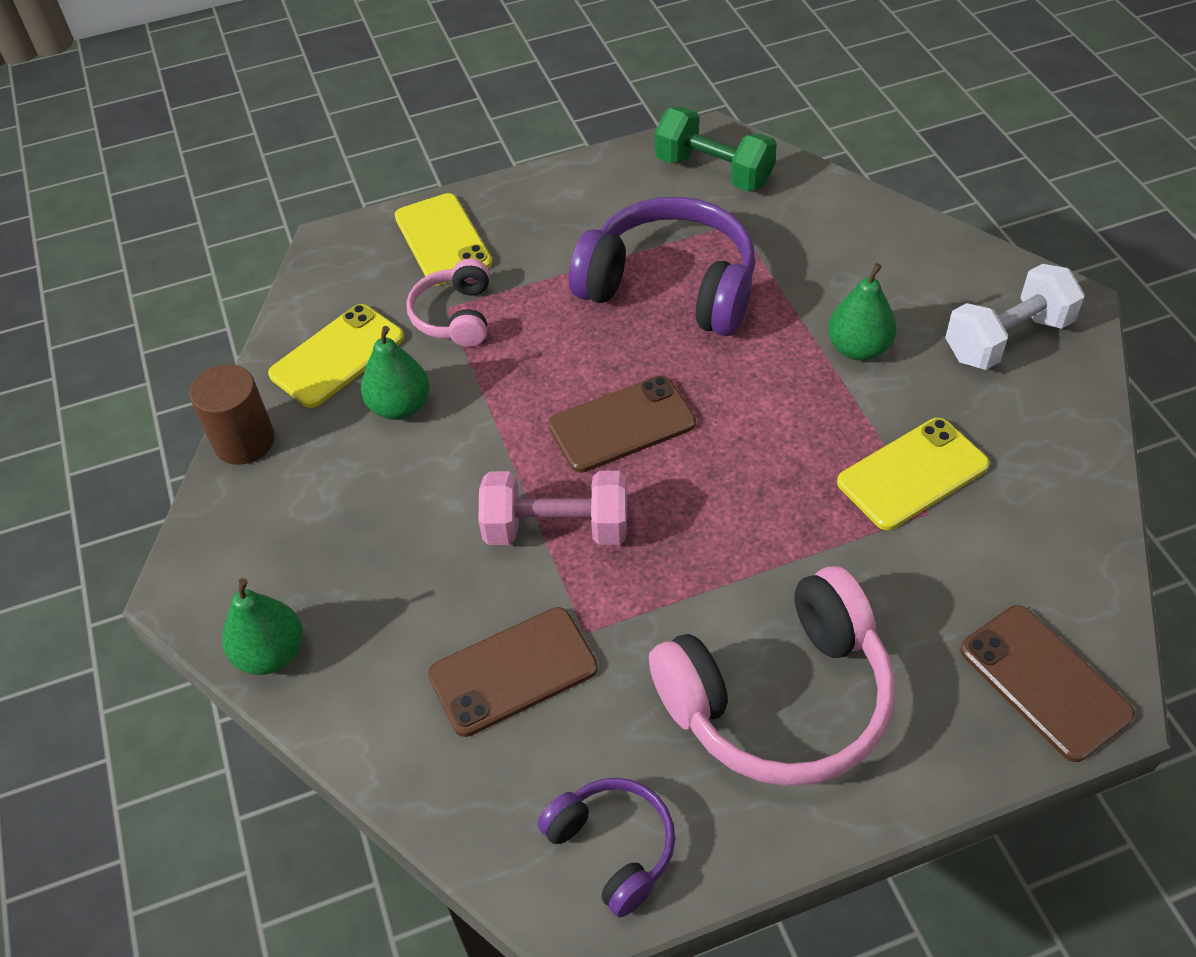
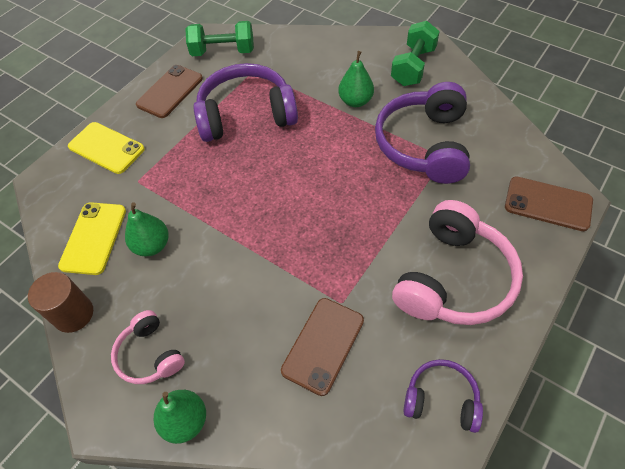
camera: 35 degrees left, 5 degrees up
pink headphones [406,259,489,347] -> pink headphones moved to [111,310,185,384]
pink dumbbell [478,471,627,545] -> none
brown phone [548,375,696,473] -> brown phone moved to [136,65,203,118]
yellow phone [837,418,990,530] -> purple headphones [375,82,470,184]
white dumbbell [945,264,1085,370] -> green dumbbell [391,21,440,86]

